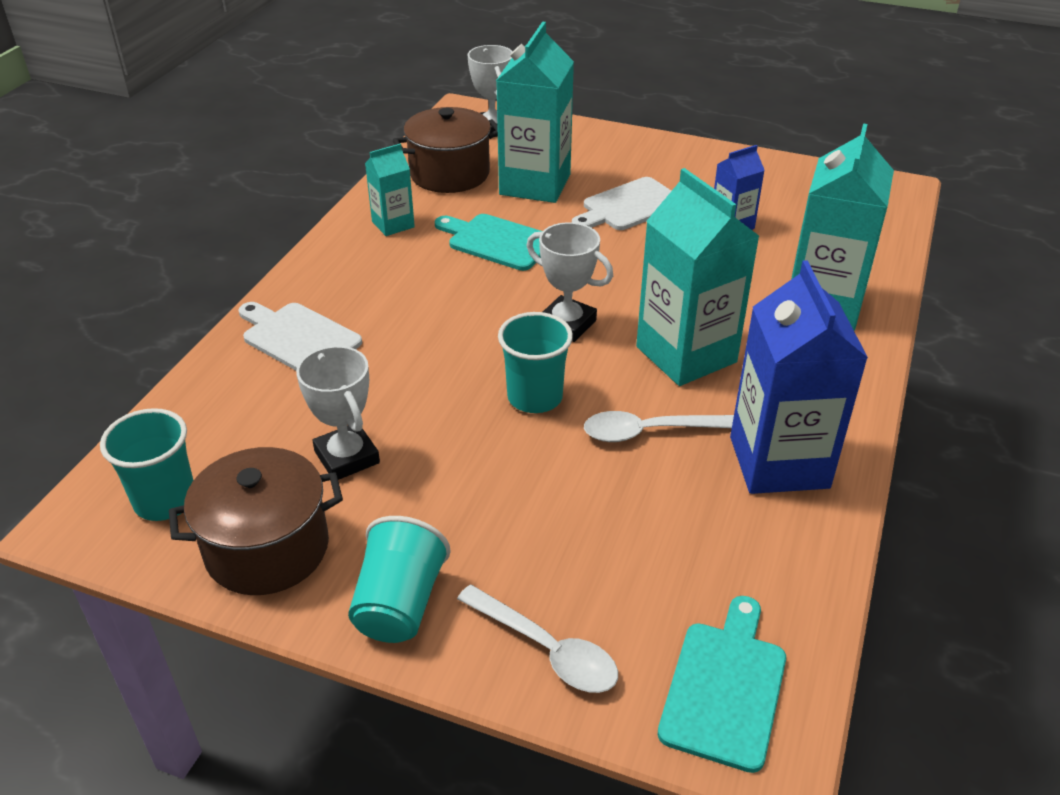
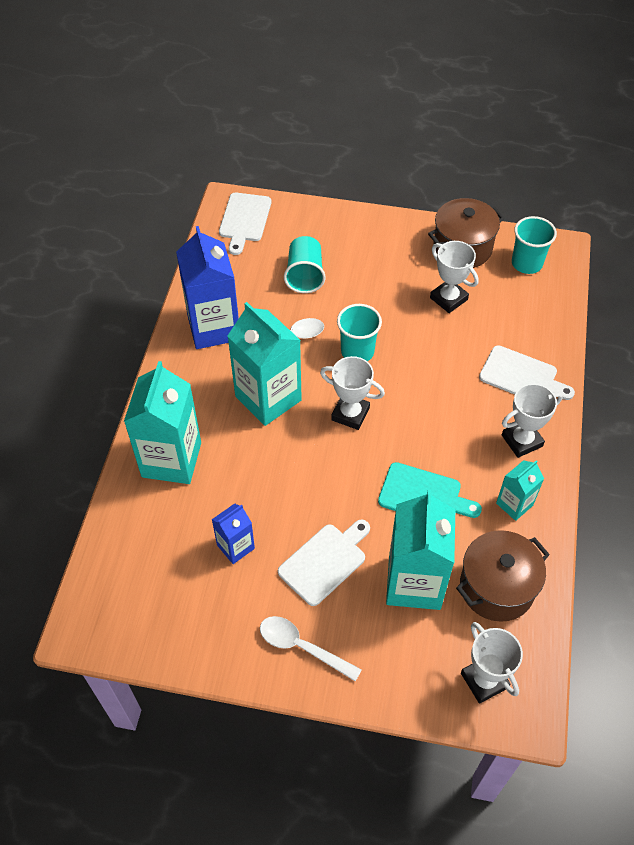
camera: 170 degrees right, 15 degrees up
turquoise cup [348,516,451,643] -> turquoise cup moved to [284,236,326,293]
white spoon [457,585,618,693] -> white spoon moved to [260,616,362,682]
turquoise cutting board [658,596,786,773] -> white cutting board [219,193,271,255]
none -> white trophy [502,384,563,458]

